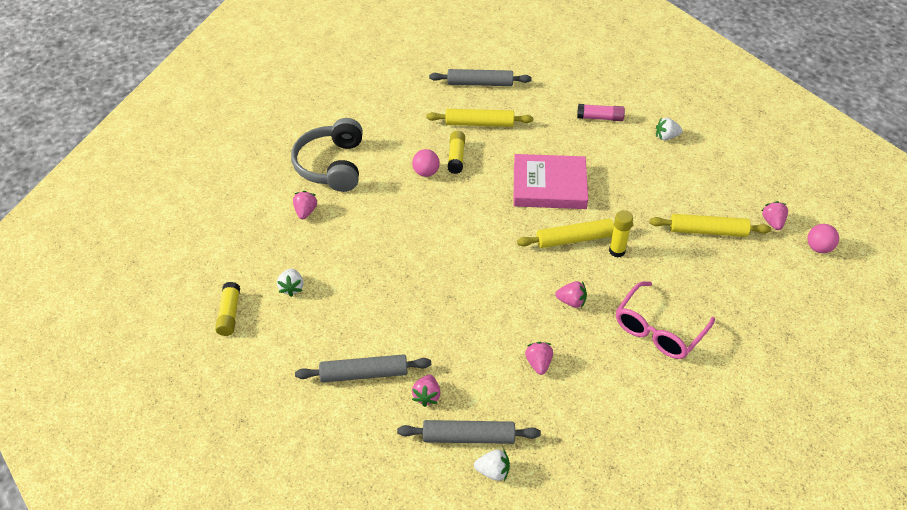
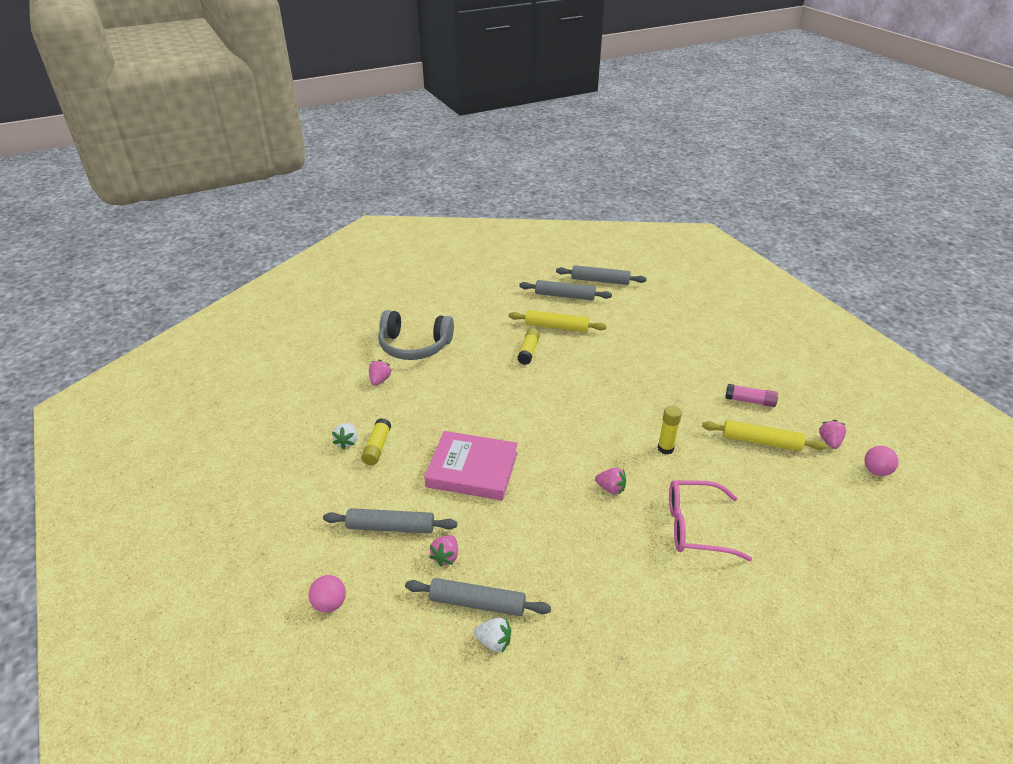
camera: 10 degrees right, 10 degrees down
yellow glue stick [215,282,240,336] -> yellow glue stick moved to [361,418,391,465]
grey headphones [291,118,363,192] -> grey headphones turned 90 degrees counterclockwise [378,310,454,360]
pink ball [412,149,440,177] -> pink ball moved to [309,575,346,613]
pink book [513,154,588,209] -> pink book moved to [424,431,518,501]
yellow rolling pin [517,219,633,248] -> none
pink strawberry [525,342,553,375] -> none
pink glue stick [577,104,625,121] -> pink glue stick moved to [726,384,778,407]
pink glasses [616,281,715,359] -> pink glasses turned 45 degrees clockwise [669,480,752,561]
white strawberry [656,118,683,140] -> none
none -> grey rolling pin [556,265,647,285]

